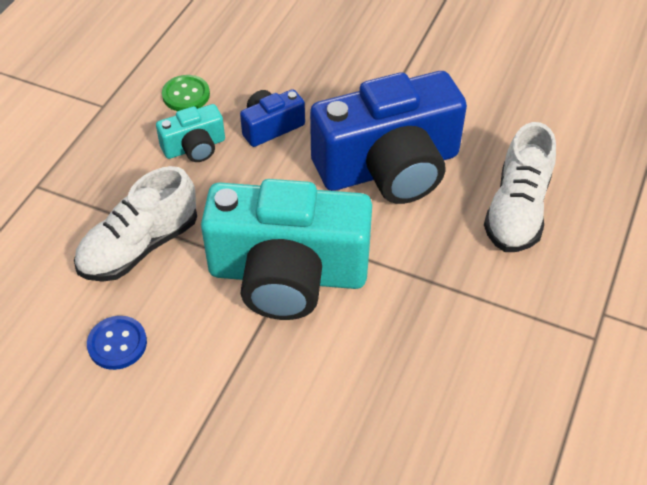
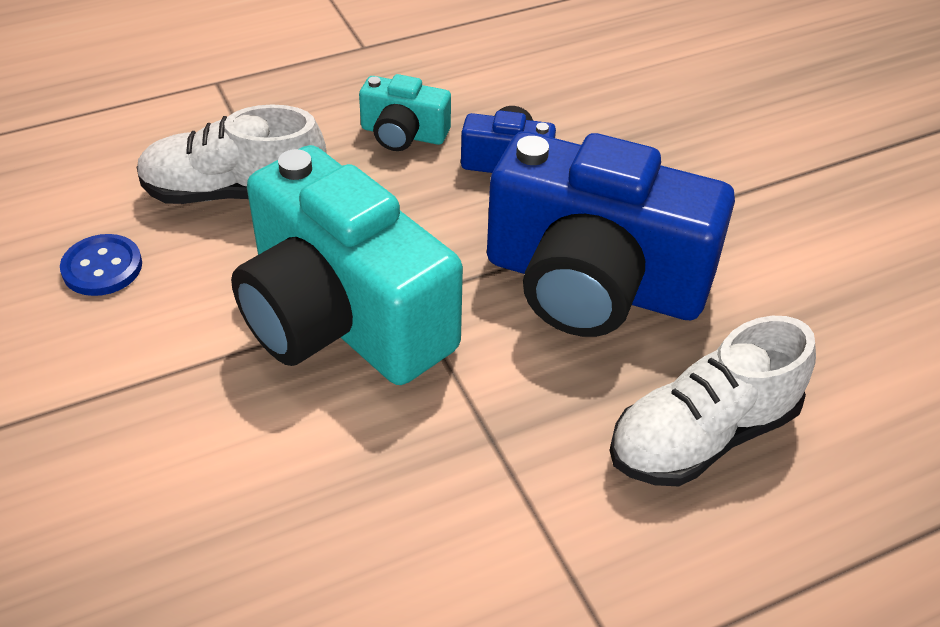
camera: 40 degrees right, 5 degrees down
green button [162,75,210,111] -> none

